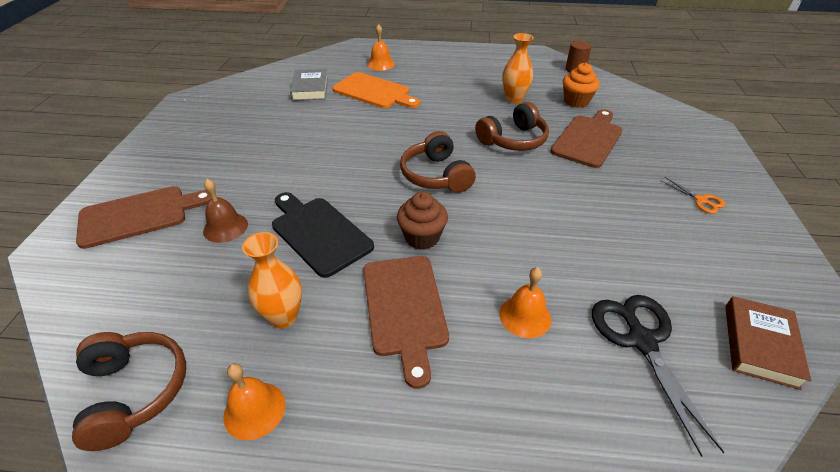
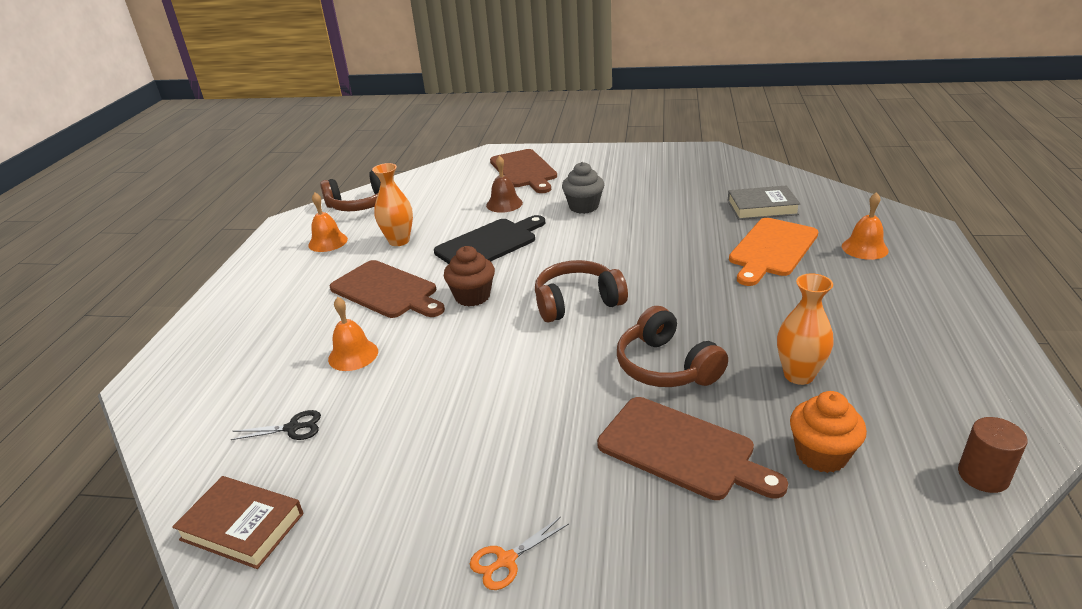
camera: 95 degrees right, 10 degrees down
brown cutting board [363,256,449,389] -> brown cutting board turned 135 degrees counterclockwise [330,260,445,318]
black scissors [592,295,725,457] -> black scissors [231,410,321,440], size x0.50
none -> grey cupcake [562,162,604,214]

